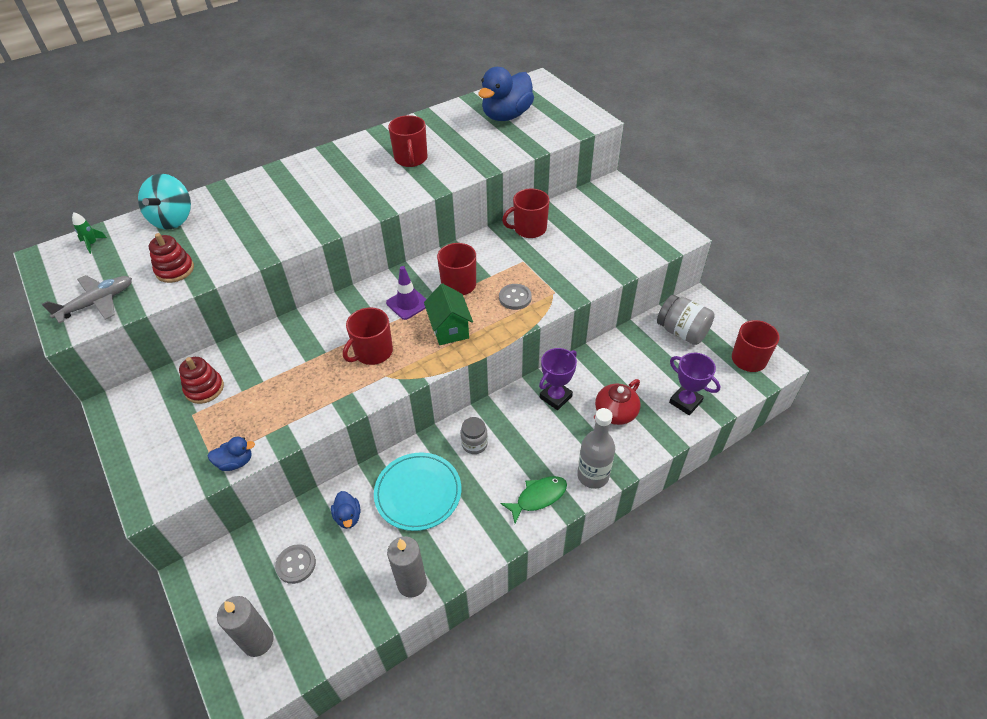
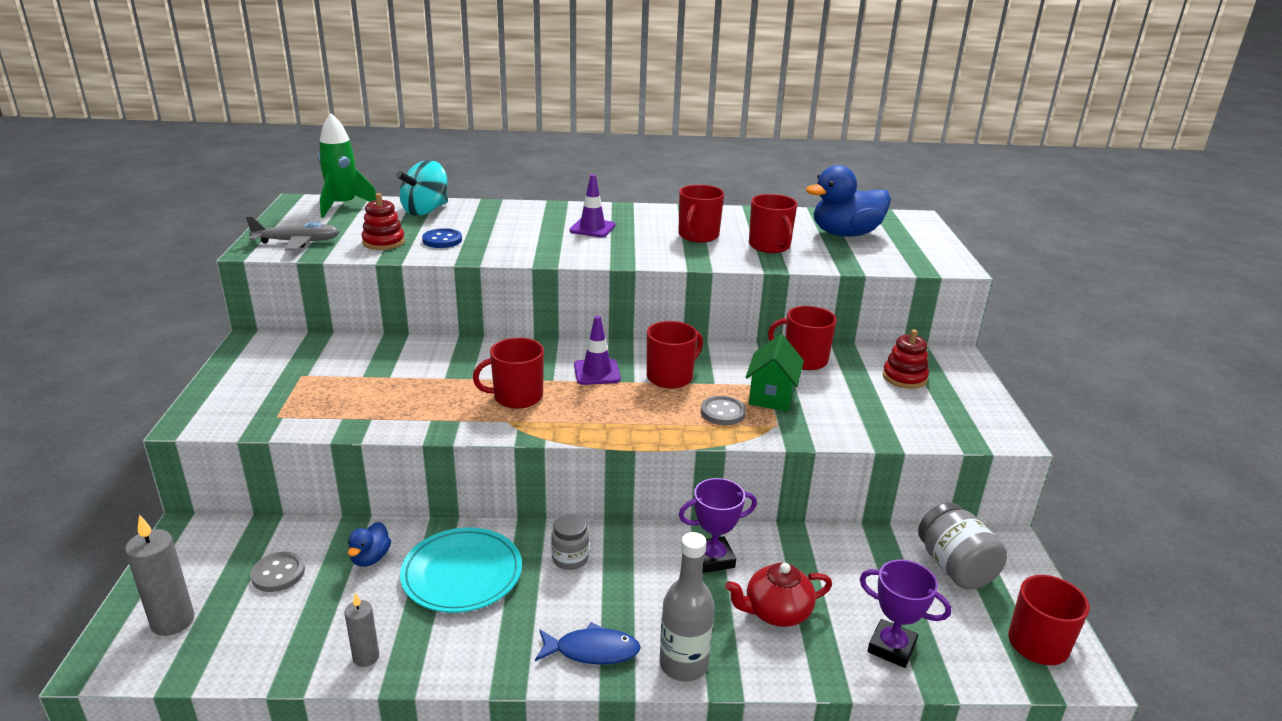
camera: 30 degrees right, 20 degrees down
green rocket [72,213,107,254] -> green rocket [318,113,376,218], size x2.24
red stacking toy [179,357,224,404] -> red stacking toy moved to [883,329,929,389]
blue duck [208,437,255,471] -> none
grey candle [387,536,427,598] -> grey candle [345,593,379,667], size x0.62
green house [424,283,473,345] -> green house moved to [746,334,804,411]
green fish [501,476,567,523] -> blue fish [535,622,641,665]
purple trophy [669,353,720,415] -> purple trophy turned 45 degrees counterclockwise [860,560,951,668]
none -> blue button [422,228,462,248]
none -> purple traffic cone [569,174,615,237]
none -> red mug [749,194,797,253]

